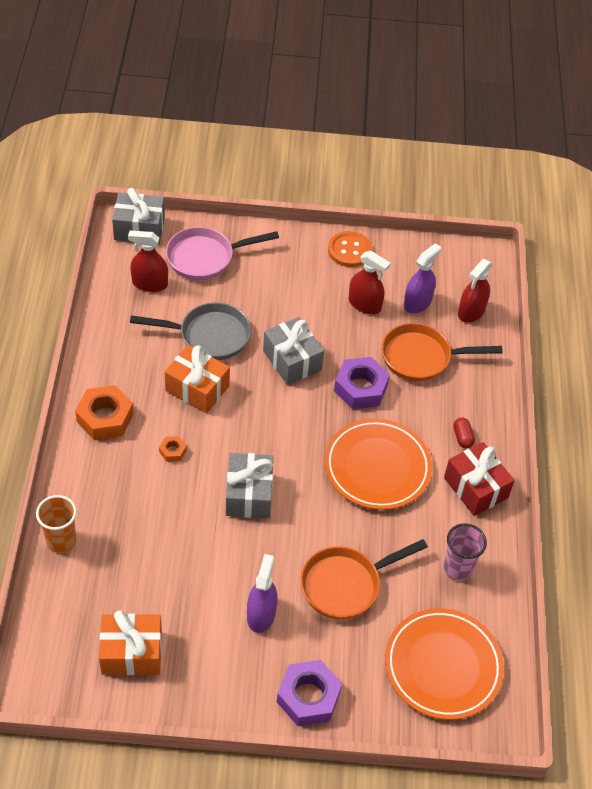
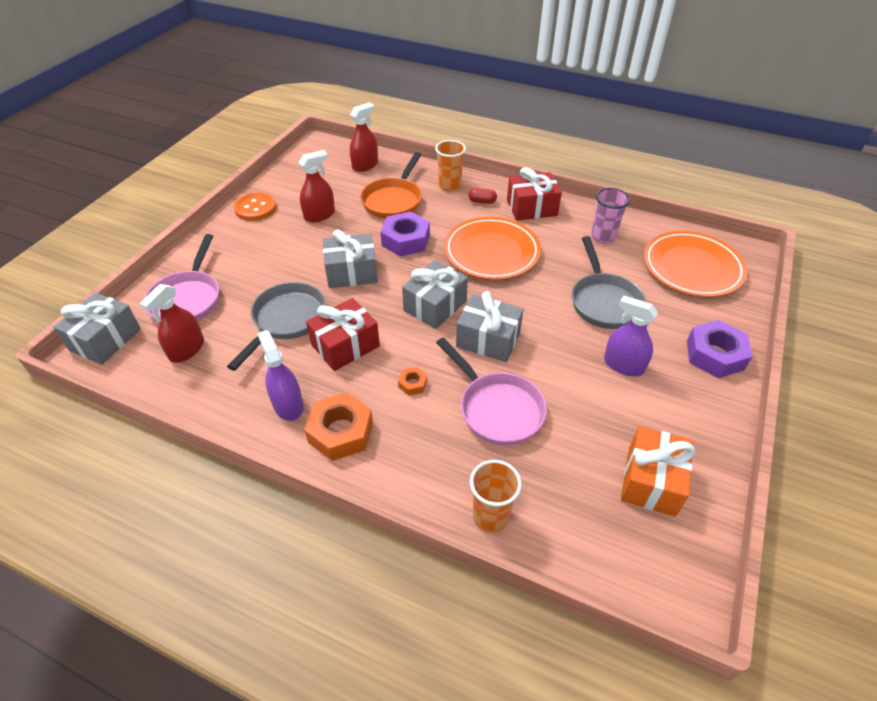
camera: 65 degrees left, 5 degrees down
orange gift [165,345,230,413] -> red gift [306,298,380,371]
orange pan [301,539,428,619] -> grey pan [572,236,646,329]
purple spray bottle [403,243,441,313] -> purple spray bottle moved to [257,330,304,421]
red spray bottle [458,259,493,323] -> red spray bottle turned 105 degrees counterclockwise [350,103,378,172]
none -> grey gift [402,260,468,329]
none -> orange cup [435,140,466,192]
none -> pink pan [436,337,547,445]

